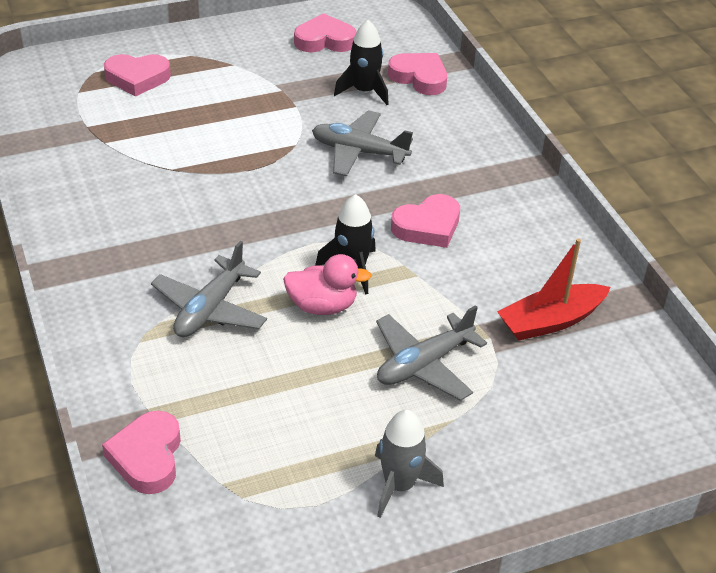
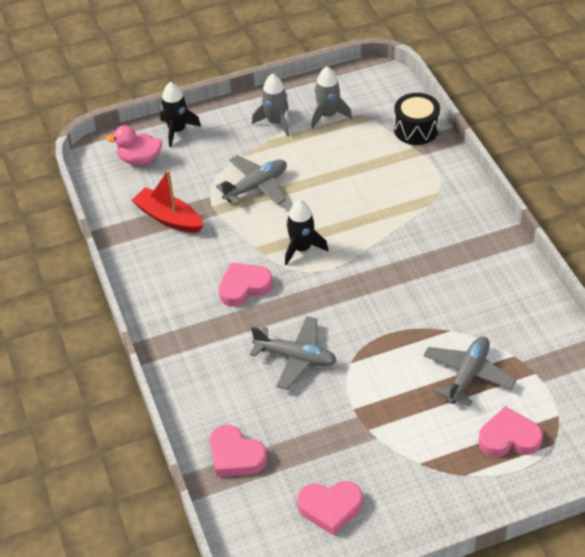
camera: 175 degrees left, 5 degrees up
pink heart [102,411,181,494] -> black drum [394,93,440,145]
grey plane [151,241,267,337] -> grey plane moved to [423,336,516,406]
pink duck [283,254,372,315] -> pink duck moved to [106,125,162,165]
black rocket [334,20,389,105] -> black rocket moved to [160,82,201,147]
red boat [497,238,611,341] -> red boat turned 120 degrees counterclockwise [132,170,204,233]
none -> grey rocket [311,66,352,128]

